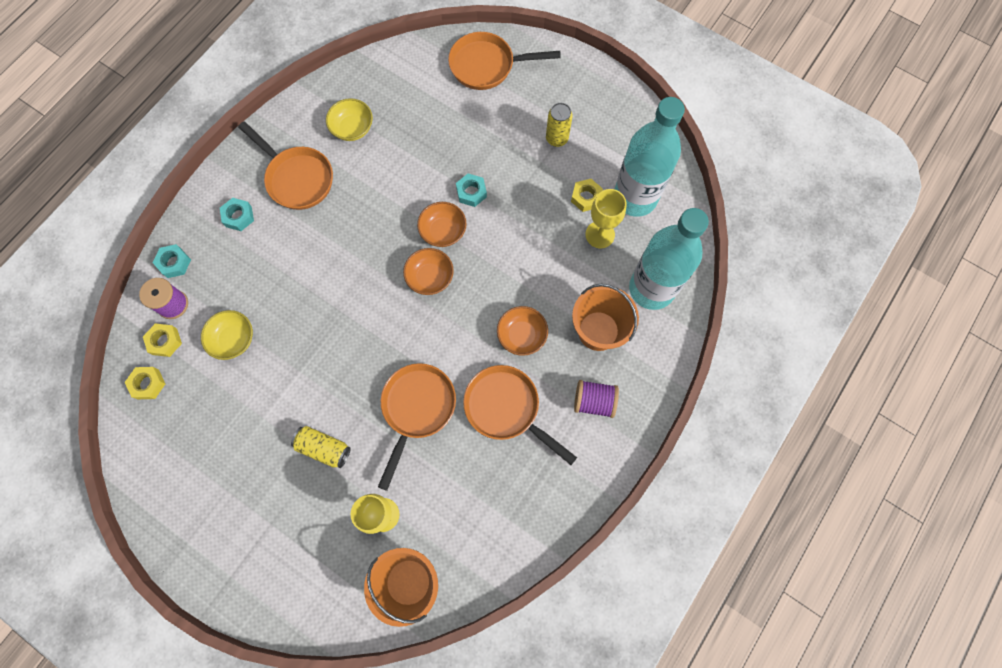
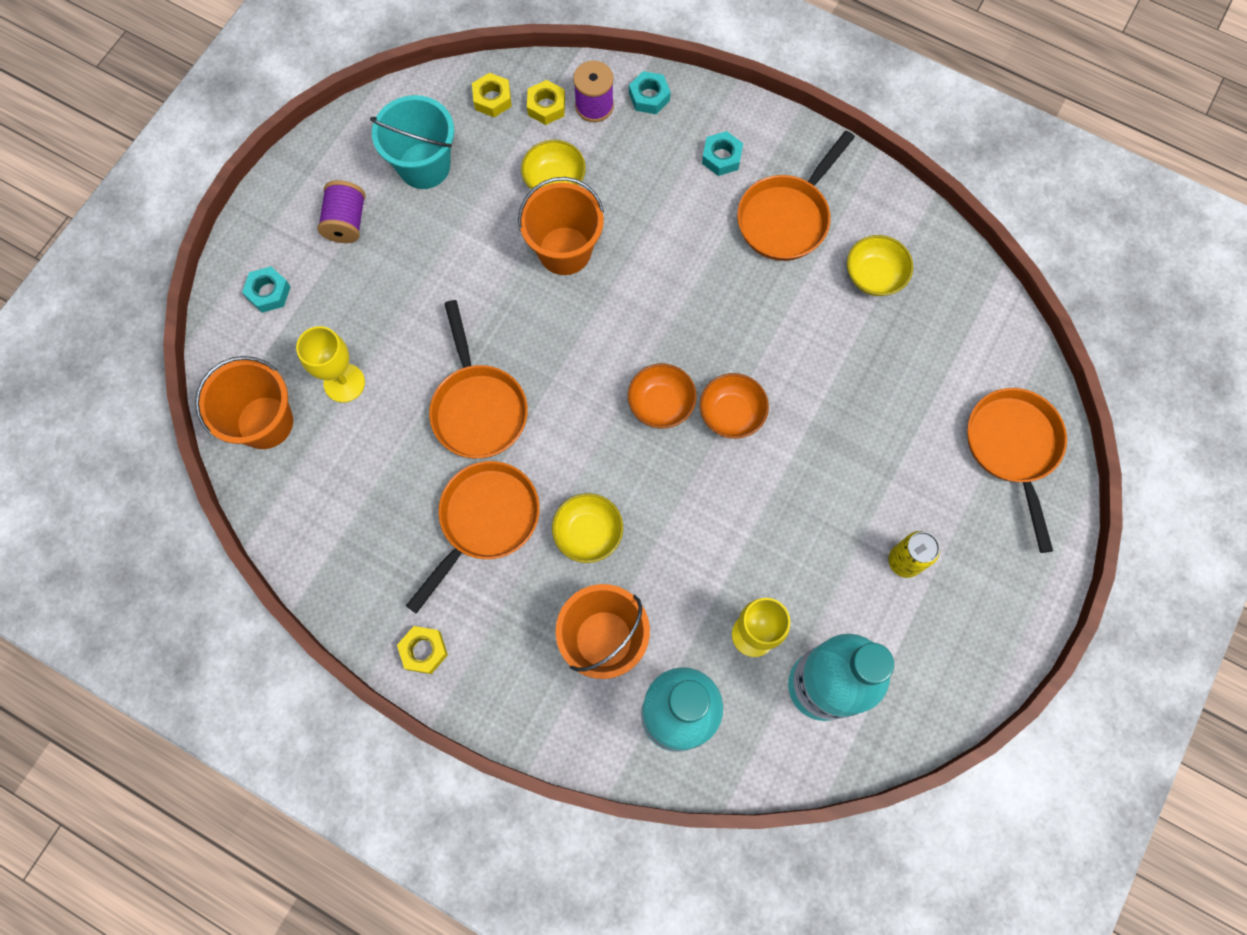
camera: 85 degrees right, 0 degrees up
yellow can [291,426,351,468] -> none
orange pan [378,363,456,491] -> orange pan turned 60 degrees clockwise [429,300,528,458]
turquoise nut [456,174,487,207] -> turquoise nut moved to [242,267,291,313]
orange bowl [497,306,548,356] -> yellow bowl [552,493,623,563]
yellow nut [571,179,603,212] -> yellow nut moved to [397,626,448,674]
purple spool [574,380,619,418] -> purple spool moved to [317,180,365,243]
none -> turquoise bucket [370,95,454,189]
none -> orange bucket [518,177,604,275]

